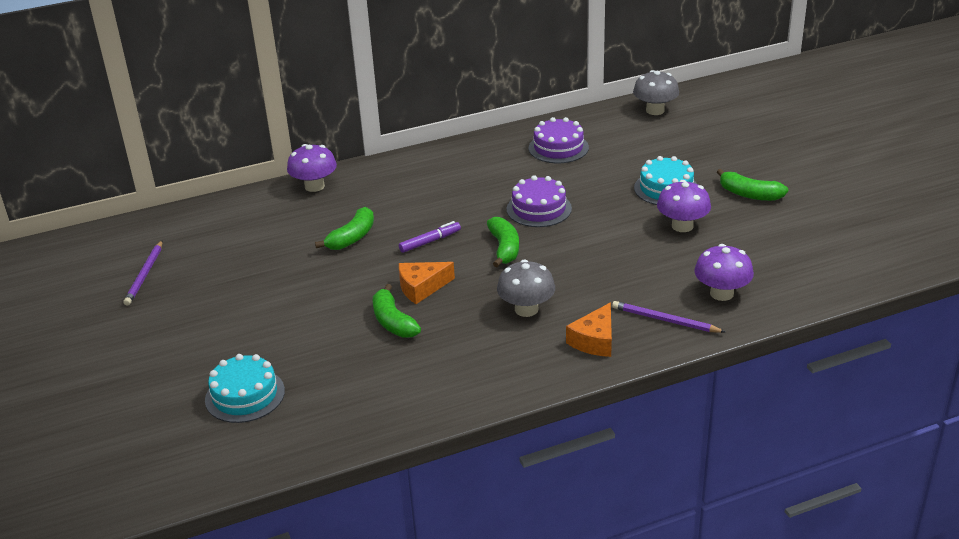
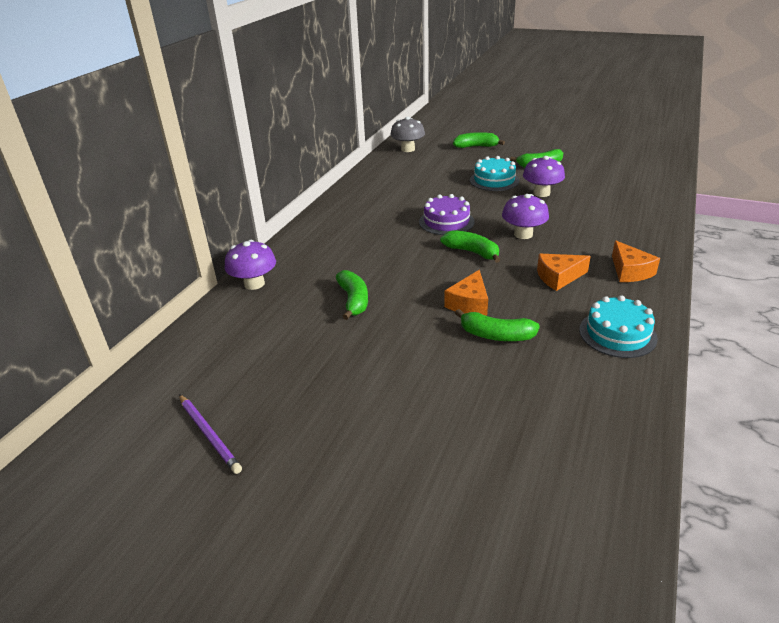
camera: 45 degrees left, 0 degrees up
turquoise cake [205,354,285,423] -> turquoise cake moved to [579,295,658,358]
purple marker [399,221,461,253] -> none
grey mushroom [497,259,555,317] -> orange cheese [537,254,591,291]
purple cake [529,117,589,163] -> none
purple pencil [612,301,725,333] -> none
purple mushroom [694,244,754,301] -> purple mushroom moved to [502,194,549,239]
none -> green banana [453,132,505,148]

